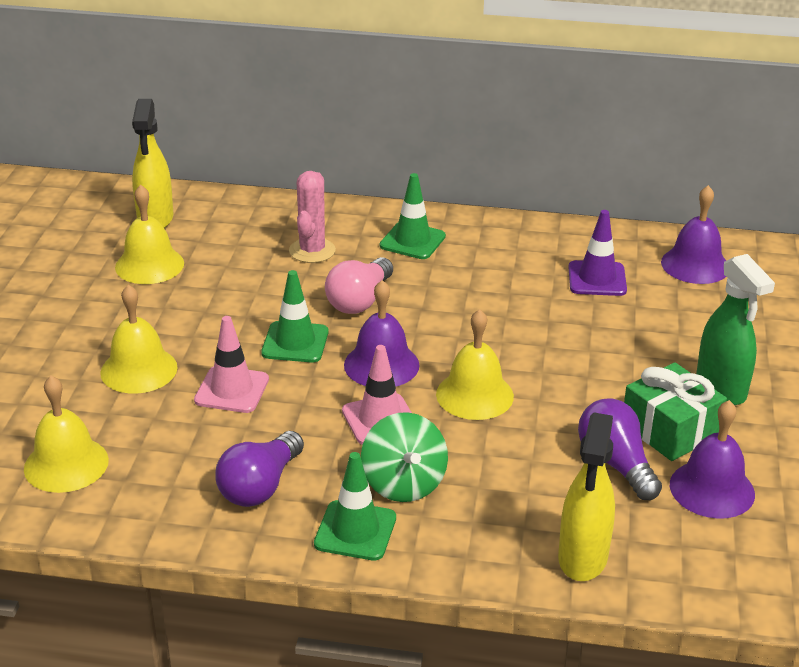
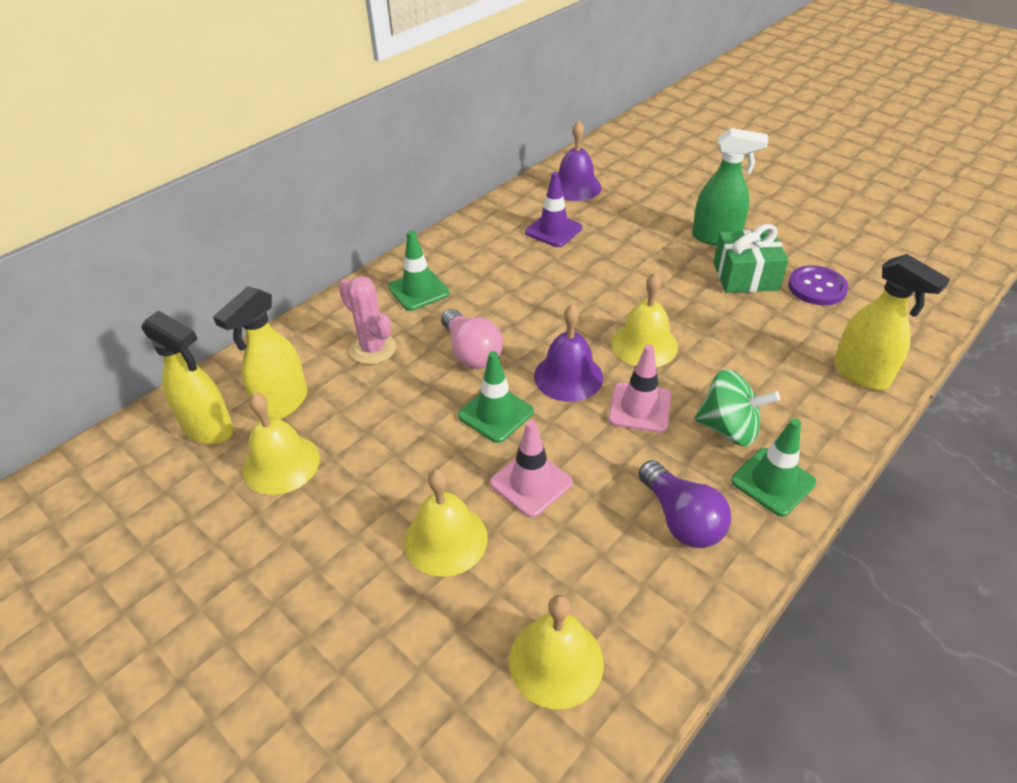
camera: 55 degrees left, 10 degrees up
purple light bulb [578,398,662,500] -> none
purple bell [670,400,755,519] -> purple button [788,265,849,305]
none -> yellow spray bottle [213,286,307,419]

